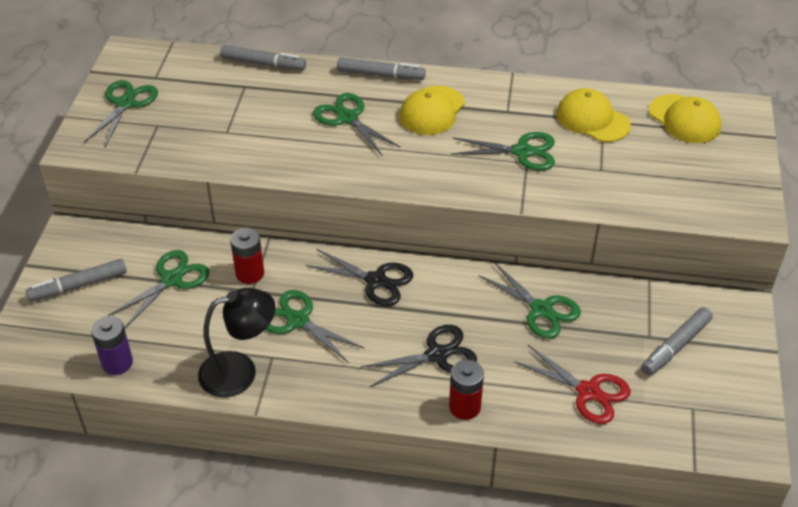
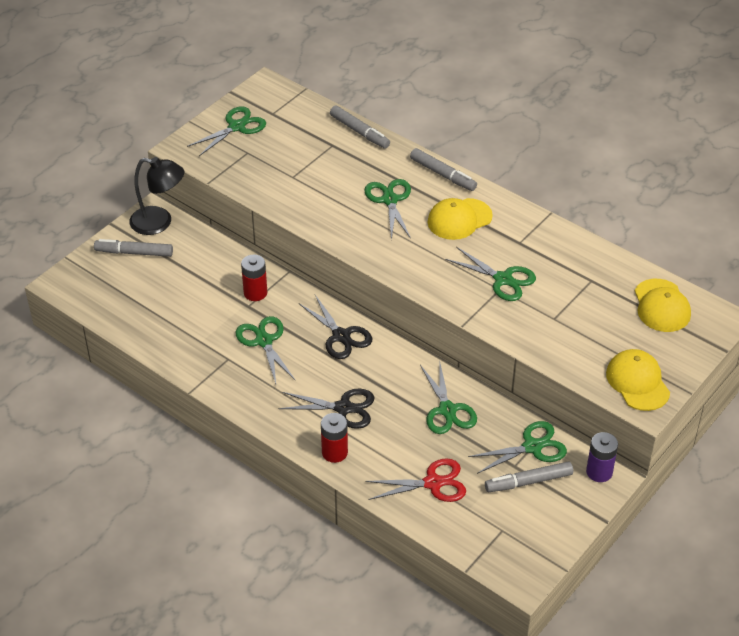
camera: 30 degrees right, 0 degrees up
purple battery [91,316,133,375] -> purple battery moved to [586,432,618,482]
green scissors [108,250,209,329] -> green scissors moved to [468,421,567,474]
black lamp [198,288,275,397] -> black lamp moved to [129,157,184,235]
red scissors [514,345,630,424] -> red scissors turned 75 degrees counterclockwise [365,458,466,502]
yellow cap [556,88,631,142] -> yellow cap moved to [606,349,670,411]

